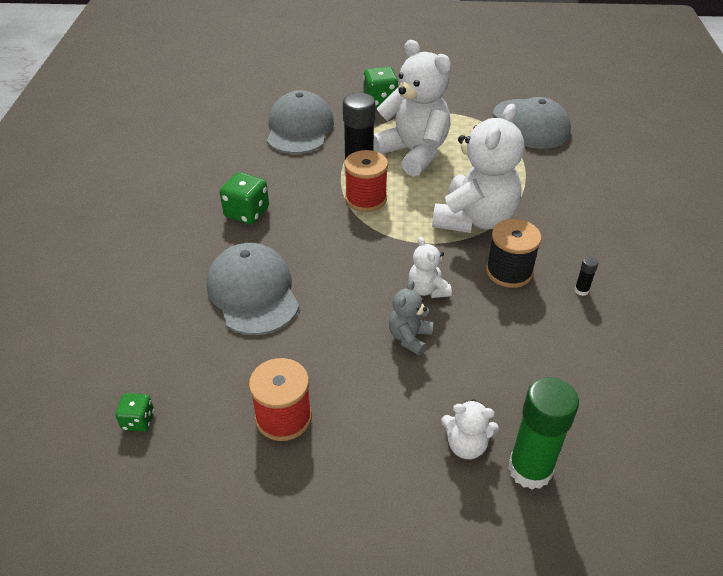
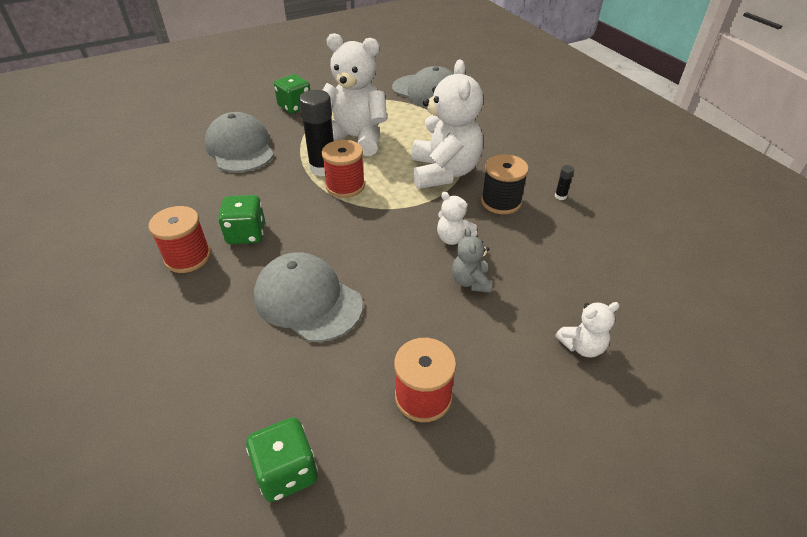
camera: 30 degrees left, 0 degrees up
green dice [115,393,154,432] -> green dice [246,417,318,502], size x1.68
green glue stick [508,377,579,489] -> none
none -> red spool [148,206,211,273]

